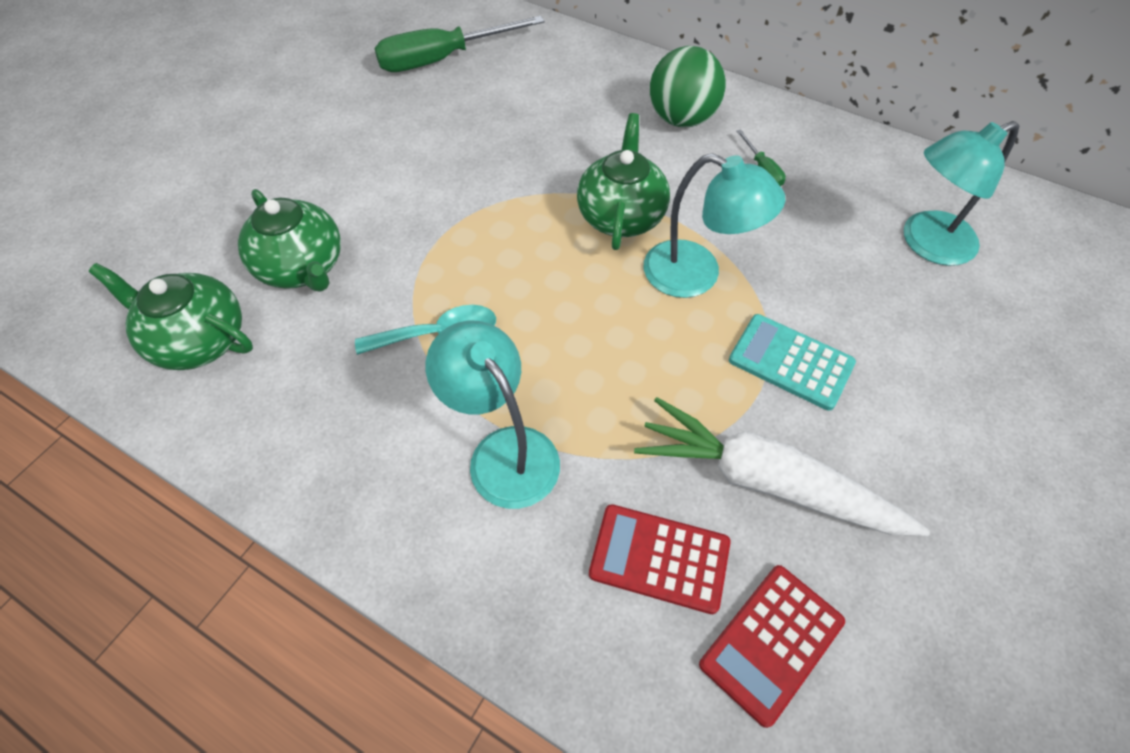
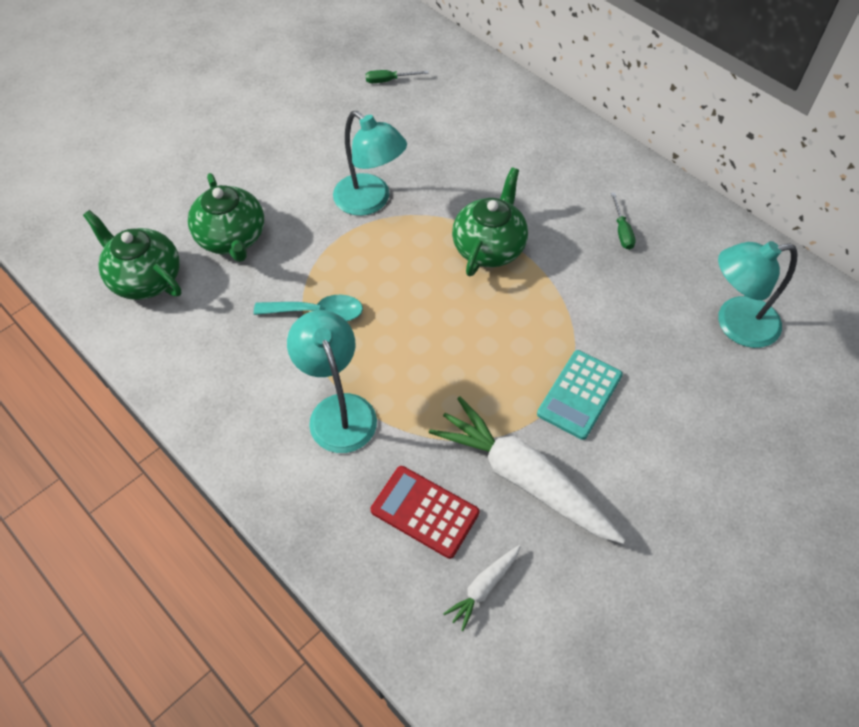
camera: 15 degrees right, 0 degrees up
green screwdriver [374,16,544,72] -> green screwdriver [365,70,428,83], size x0.43
turquoise lamp [643,153,785,298] -> turquoise lamp moved to [333,111,407,216]
green ball [650,46,726,127] -> none
red calculator [699,565,845,728] -> white carrot [443,545,521,631]
turquoise calculator [729,314,856,411] -> turquoise calculator turned 105 degrees counterclockwise [537,350,623,440]

